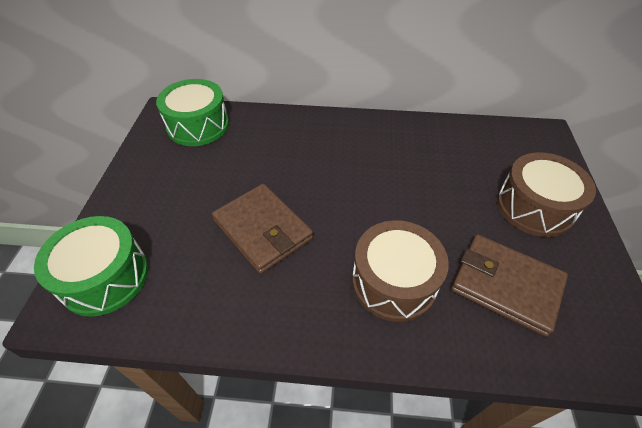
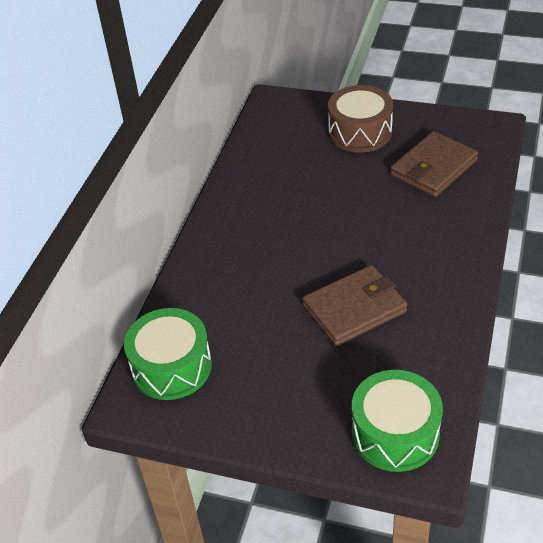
camera: 75 degrees left, 5 degrees down
brown drum [352,220,449,322] -> none

